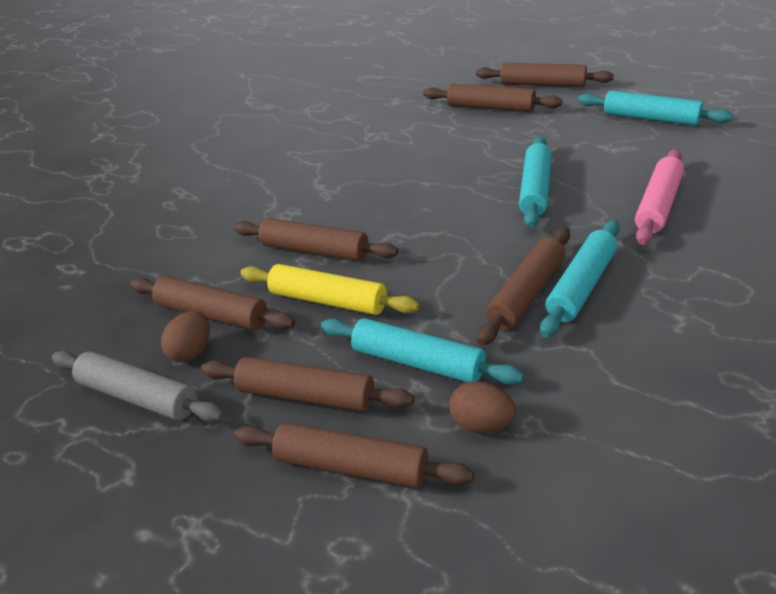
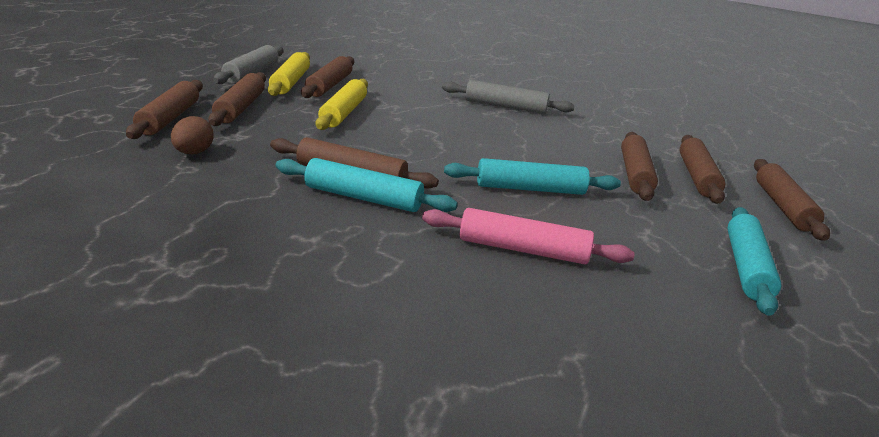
camera: 70 degrees right, 10 degrees down
brown egg [161,311,210,362] -> yellow rolling pin [268,52,310,96]
brown rolling pin [234,218,398,261] -> brown rolling pin moved to [621,132,658,201]
turquoise rolling pin [321,318,524,385] -> none
none -> grey rolling pin [442,80,575,114]

